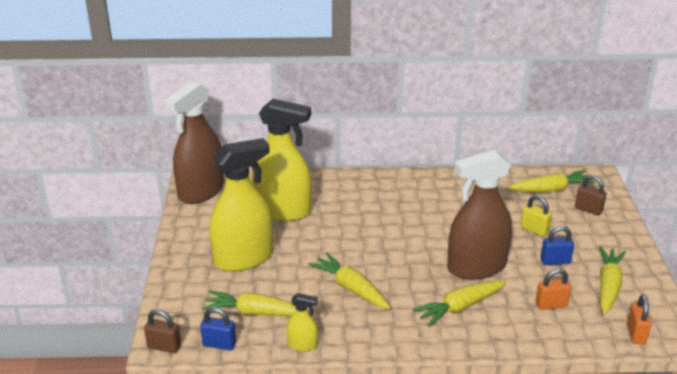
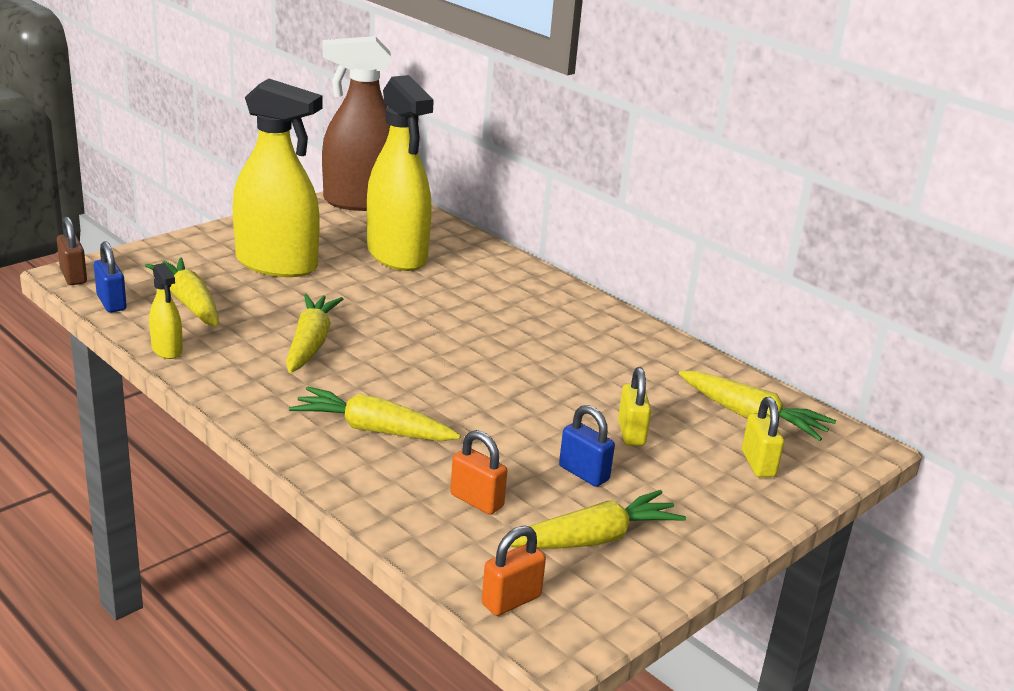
camera: 45 degrees right, 5 degrees down
brown spray bottle [447,150,512,280] -> none
brown padlock [575,175,607,215] -> yellow padlock [742,397,784,477]

